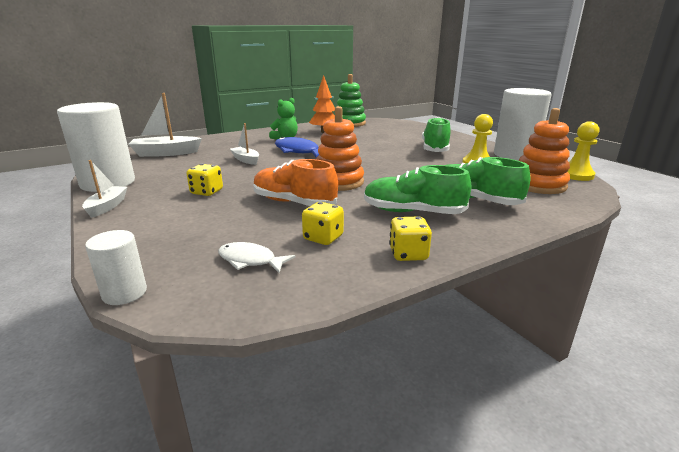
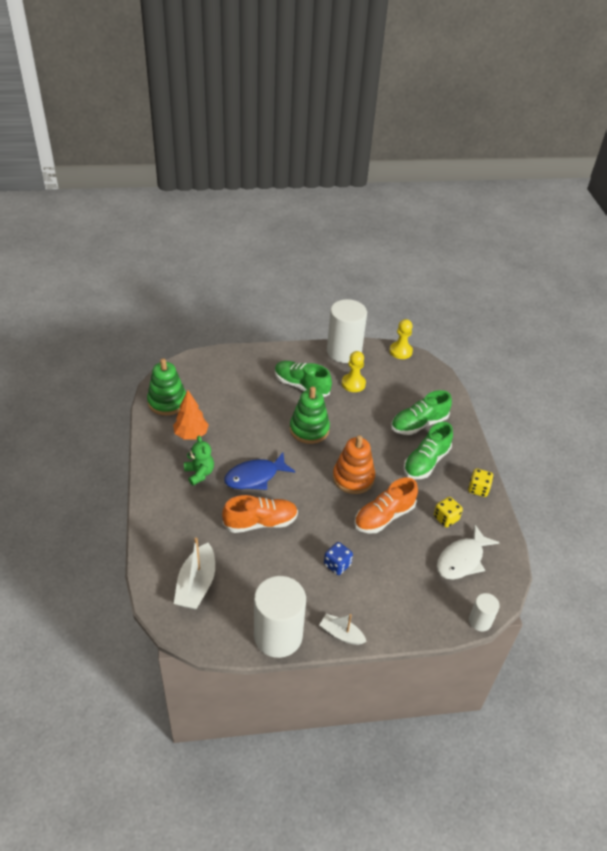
camera: 70 degrees left, 20 degrees up
yellow dice [187,164,223,196] -> blue dice [324,542,353,575]
white fish [218,242,295,273] -> white fish [437,525,500,580], size x1.61
white boat [230,123,259,165] -> orange shoe [222,495,298,533]
orange stacking toy [518,108,570,194] -> none
none -> green stacking toy [290,386,330,444]

